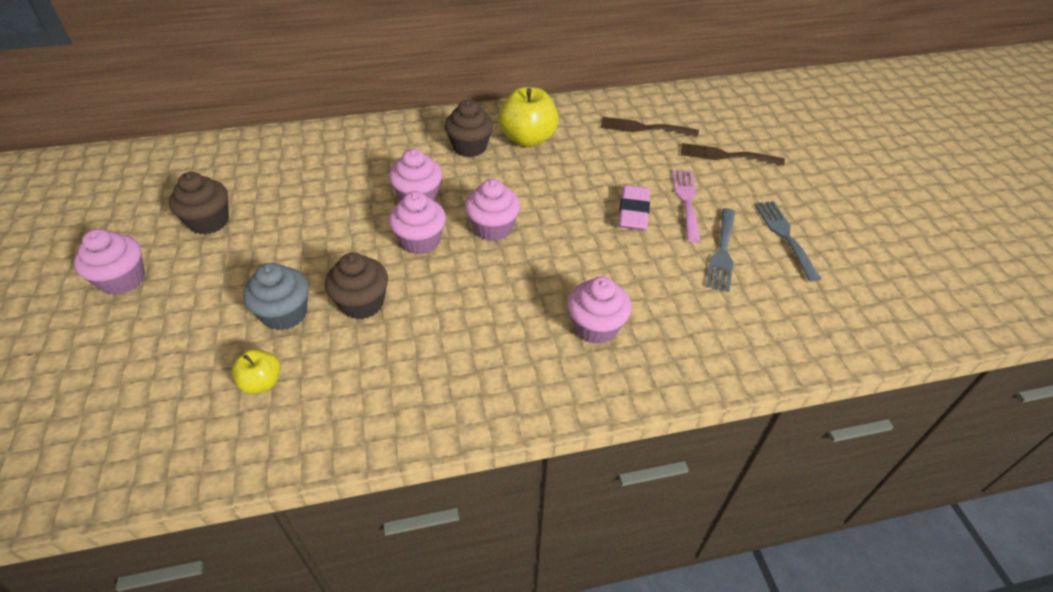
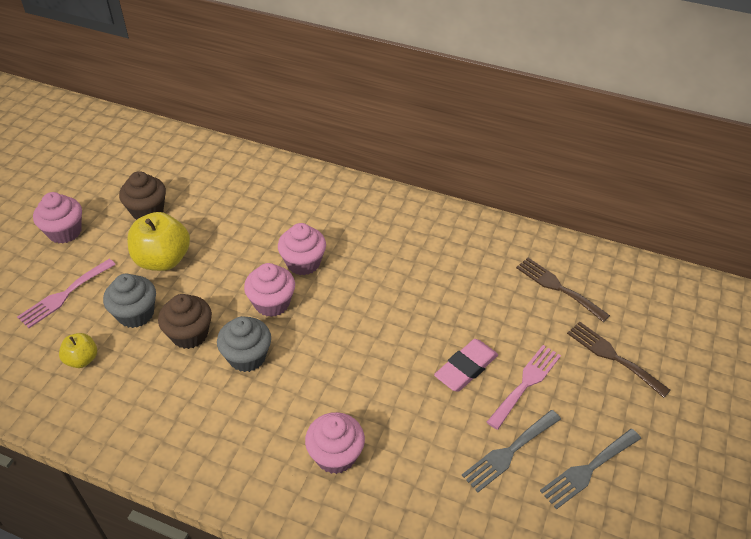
camera: 35 degrees right, 0 degrees up
brown cupcake [445,100,493,157] -> none
pink cupcake [465,179,520,241] -> none
yellow apple [498,87,559,147] -> yellow apple moved to [127,212,190,271]
grey fork [754,201,821,282] -> grey fork turned 150 degrees counterclockwise [540,429,641,509]
none -> pink fork [17,259,116,328]
none -> grey cupcake [217,316,271,372]

